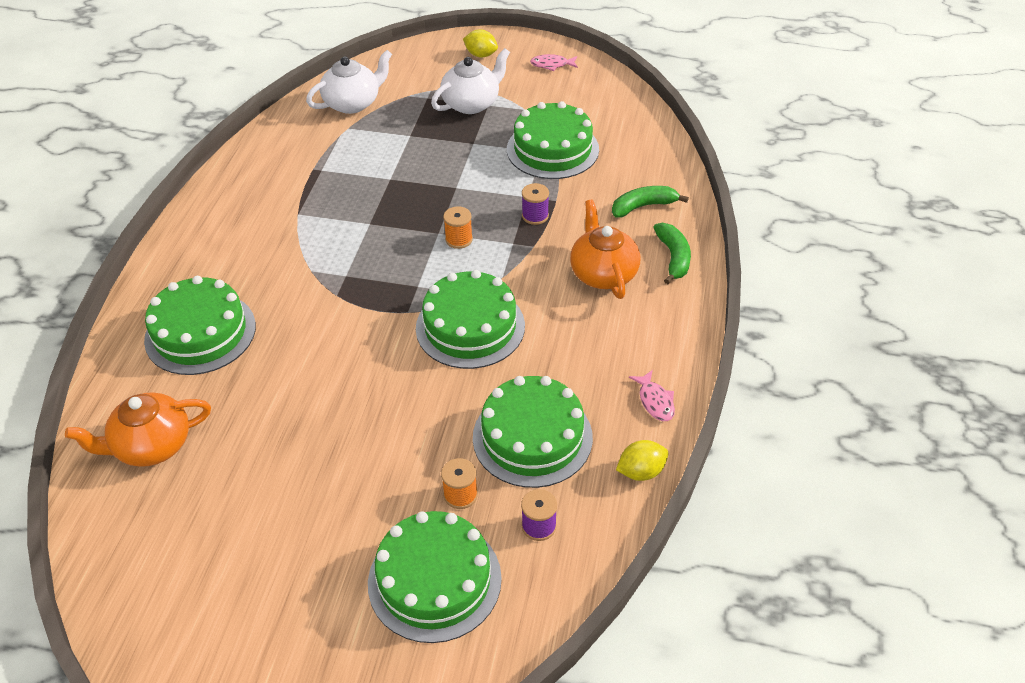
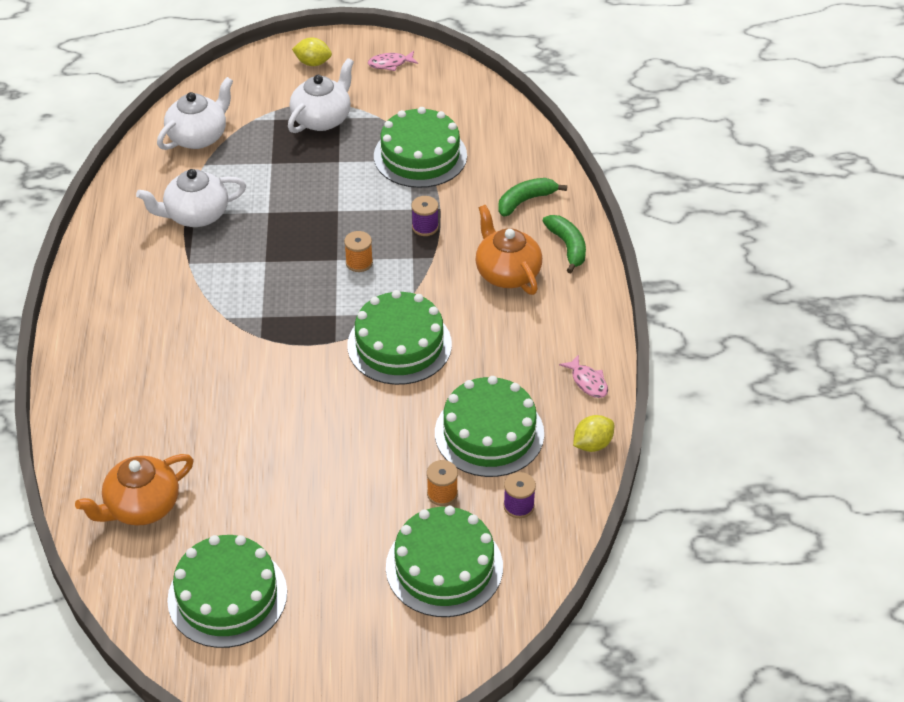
camera: 15 degrees left, 0 degrees up
green cake [144,276,256,375] -> green cake moved to [167,535,287,648]
none -> white teapot [136,169,246,227]

